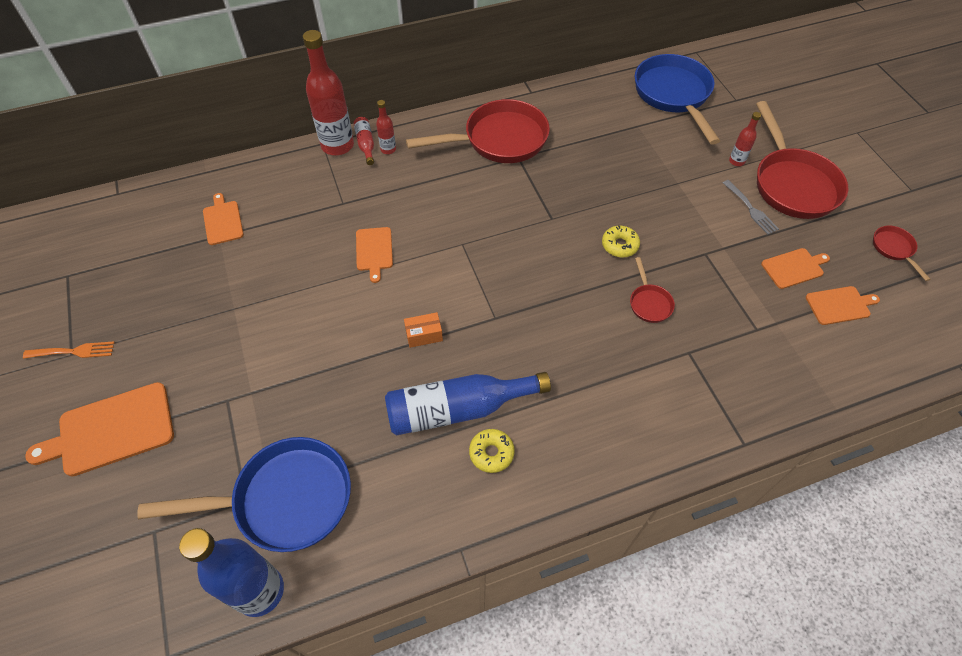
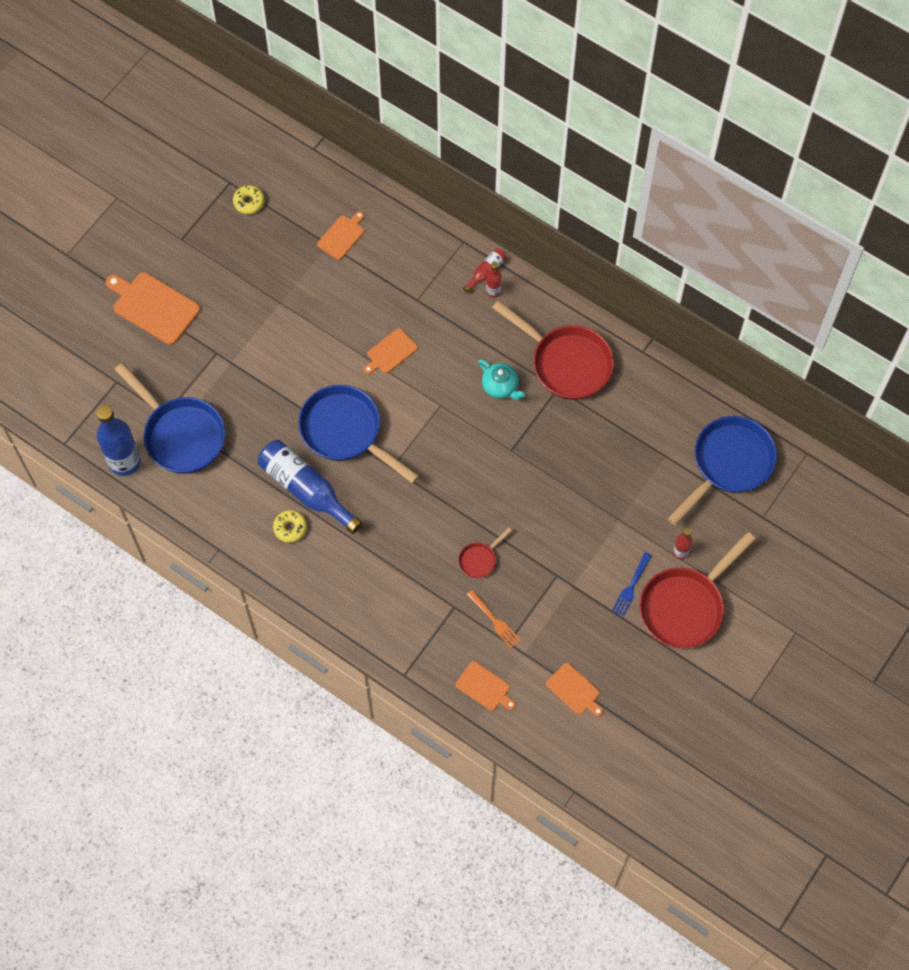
camera: 55 degrees right, 10 degrees up
orange fork [23,341,115,359] -> orange fork moved to [467,590,521,648]
red bottle [303,30,354,156] -> none
orange box [404,312,443,348] -> blue pan [298,385,419,484]
yellow donut [602,225,640,258] -> yellow donut moved to [233,185,265,214]
grey fork [723,180,779,235] -> blue fork [612,552,652,617]
orange cutting board [761,248,830,289] -> orange cutting board moved to [456,661,516,711]
red pan [873,226,930,281] -> none
none -> turquoise teapot [478,359,525,400]

